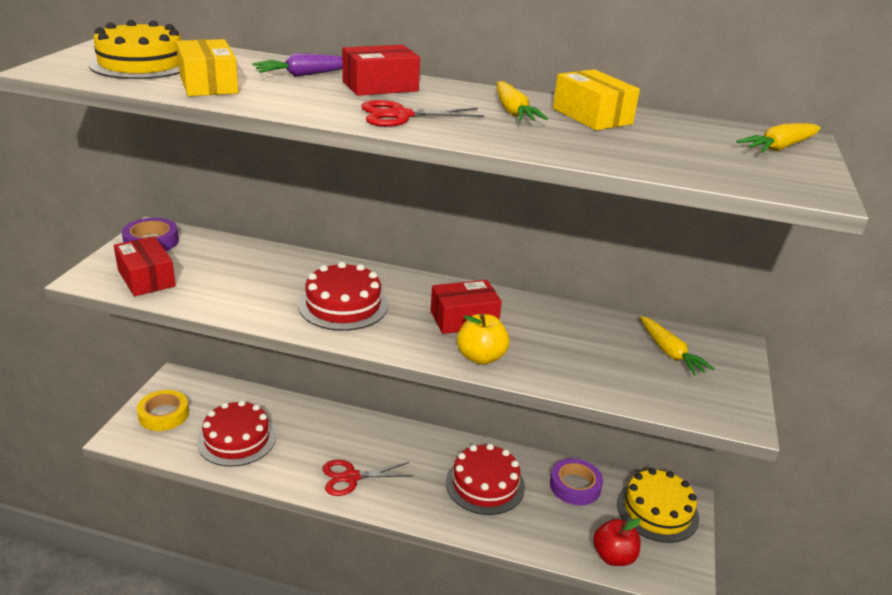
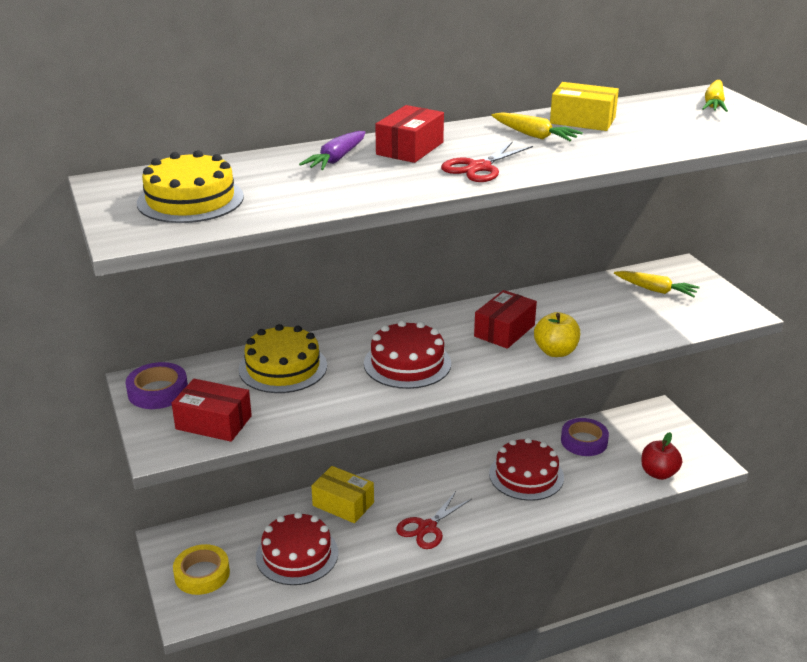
camera: 35 degrees left, 0 degrees up
yellow box [176,39,239,96] -> yellow box moved to [311,466,374,523]
yellow cake [617,468,699,543] -> yellow cake moved to [239,324,327,393]

